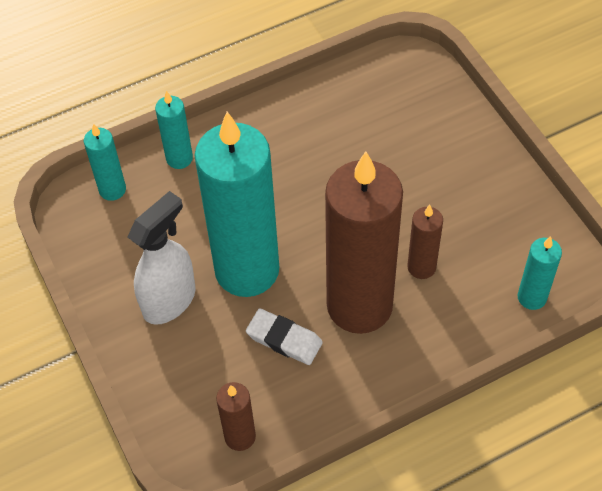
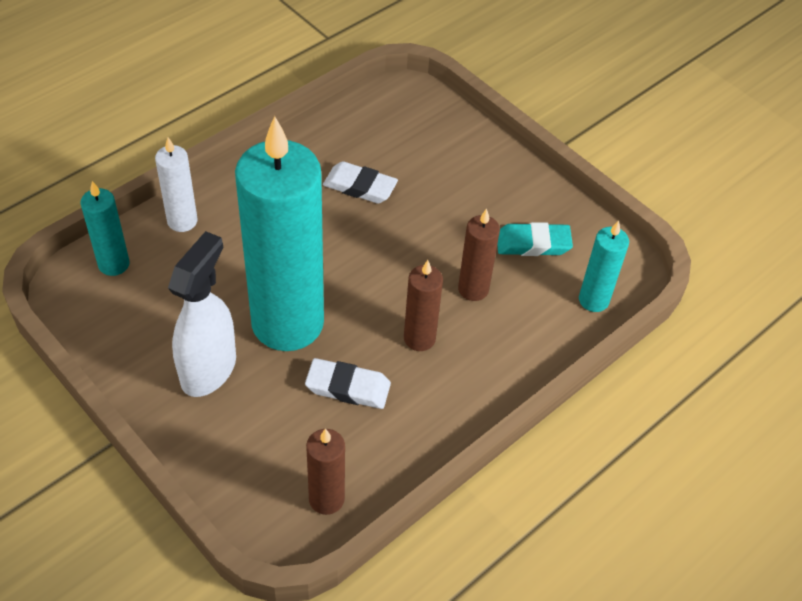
camera: 20 degrees left, 5 degrees down
turquoise candle [155,91,193,169] -> white candle [155,137,197,232]
brown candle [325,151,403,334] -> brown candle [404,260,443,351], size x0.44
none -> white eraser [323,161,398,204]
none -> turquoise eraser [497,222,573,256]

